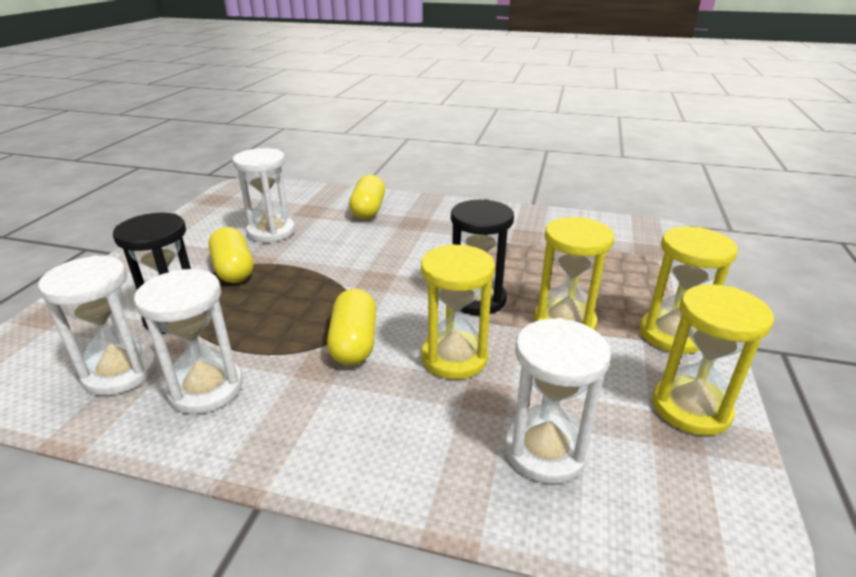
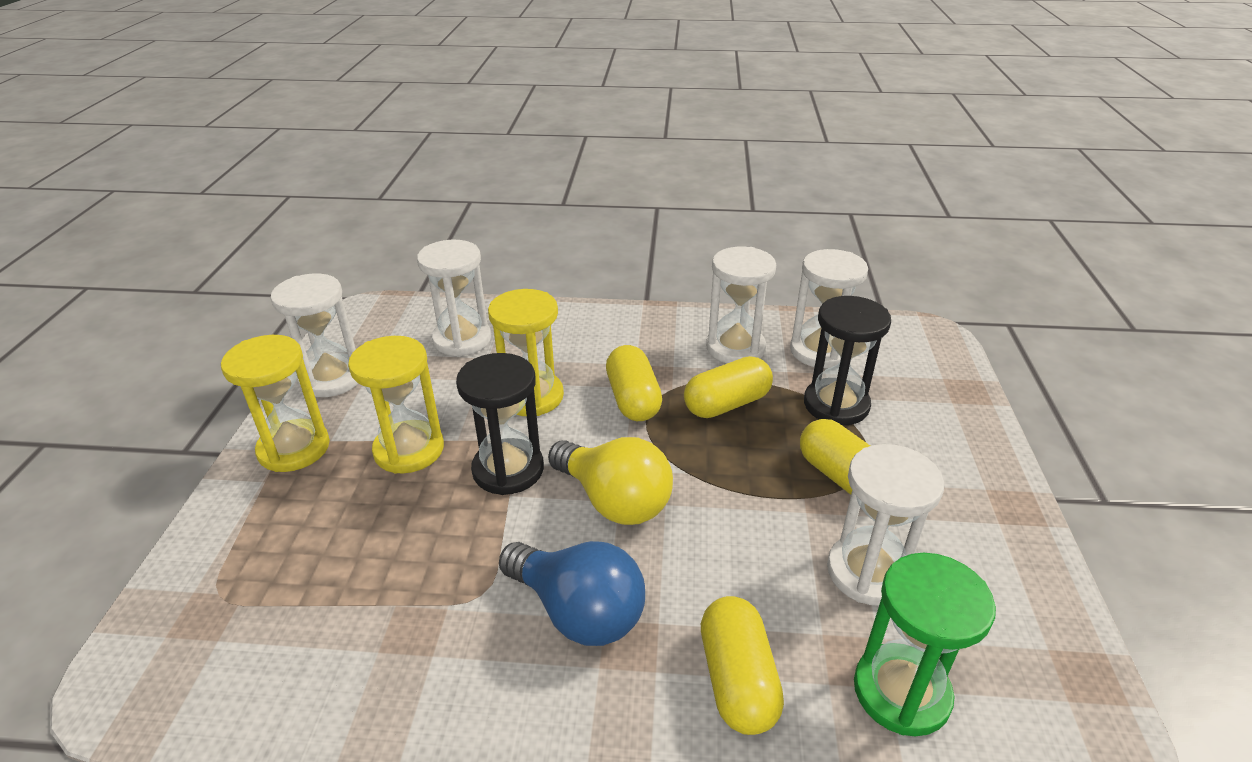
camera: 170 degrees right, 5 degrees up
yellow hourglass [652,284,774,436] -> white hourglass [270,274,358,397]
none -> blue light bulb [499,541,645,646]
none -> yellow light bulb [548,437,673,525]
none -> yellow capsule [684,356,773,418]
none -> green hourglass [854,553,996,736]

